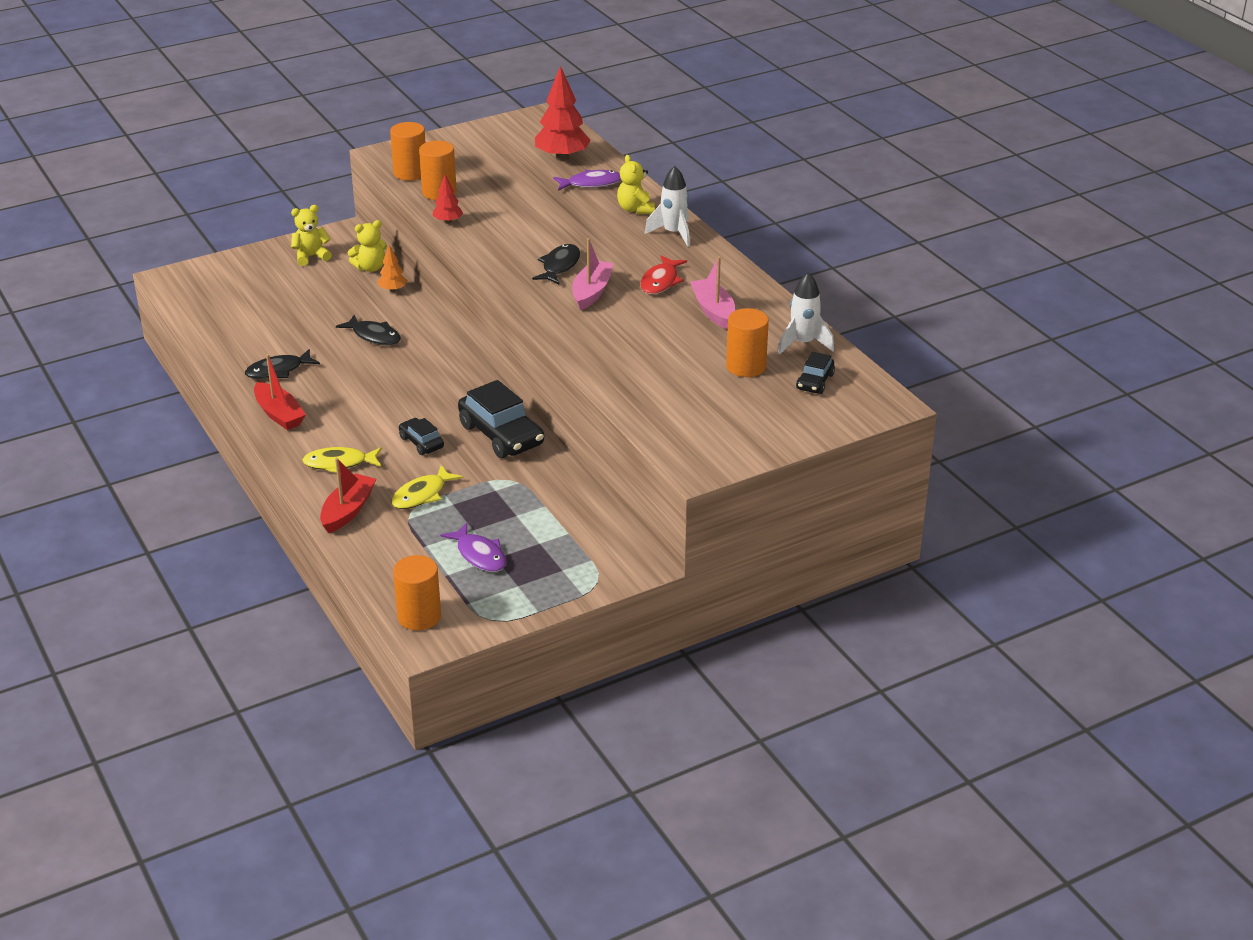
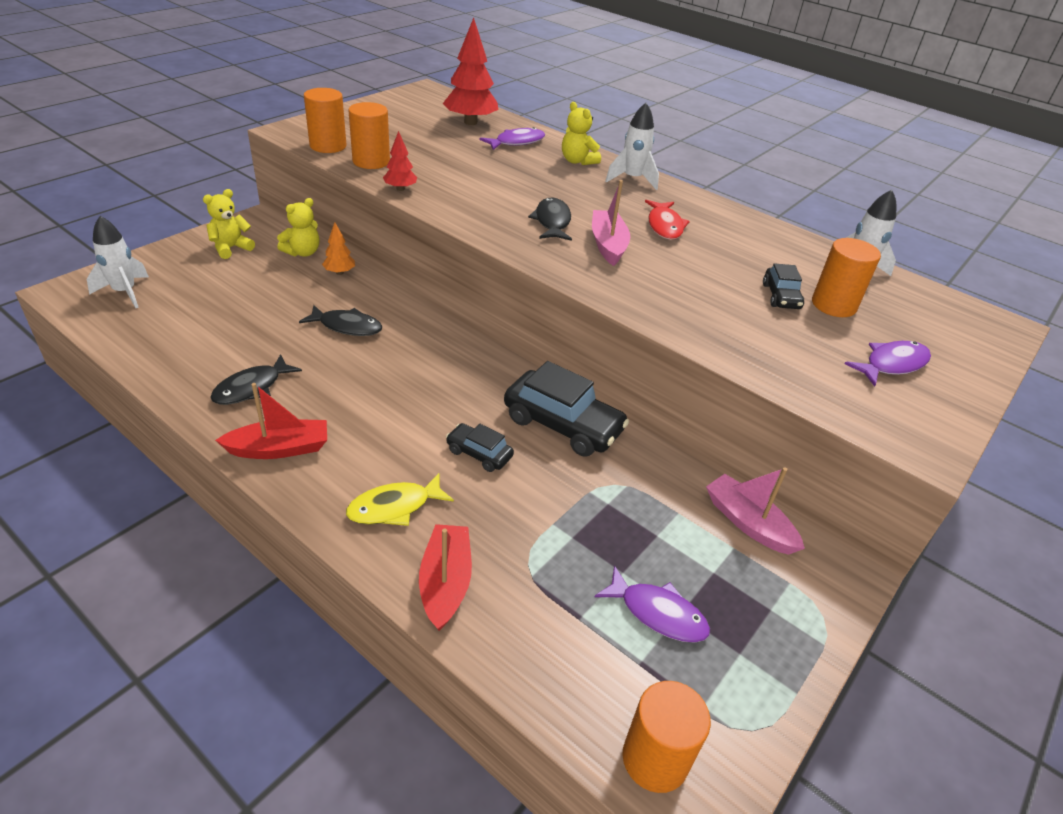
camera: 25 degrees left, 5 degrees up
red boat [254,354,306,430] -> red boat turned 45 degrees counterclockwise [215,383,327,459]
yellow fish [392,465,463,509] -> none
pink boat [690,256,735,329] -> pink boat moved to [706,467,805,555]
black car [796,352,835,394] -> black car moved to [763,263,804,309]
none -> white rocket [87,216,149,308]
none -> purple fish [845,341,931,386]

